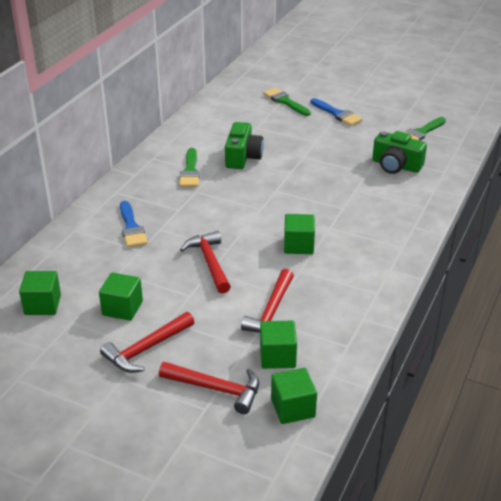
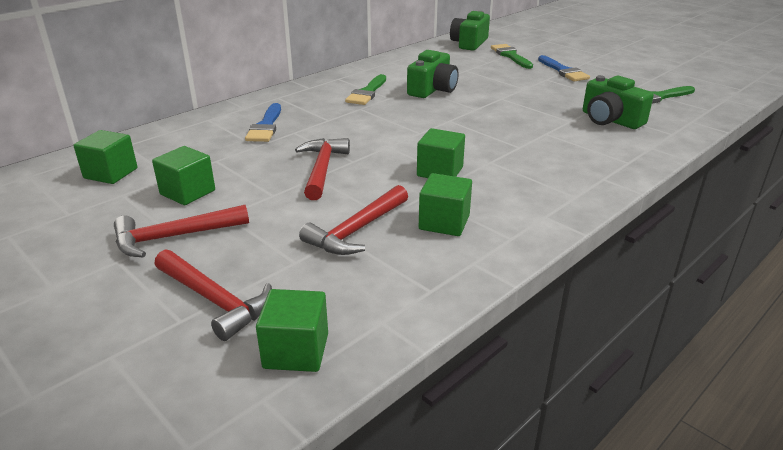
camera: 20 degrees right, 5 degrees down
green cube [260,321,297,369] -> green cube moved to [419,173,472,236]
none -> green camera [450,11,490,51]

